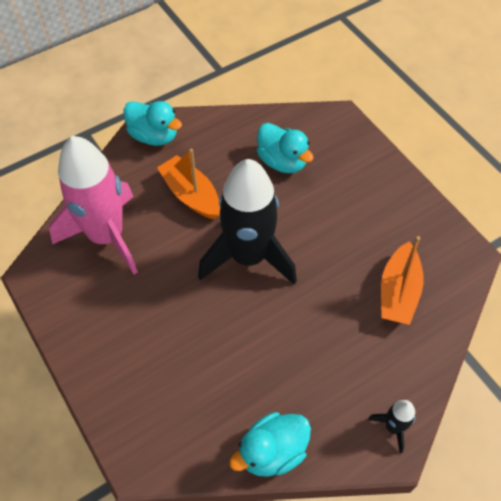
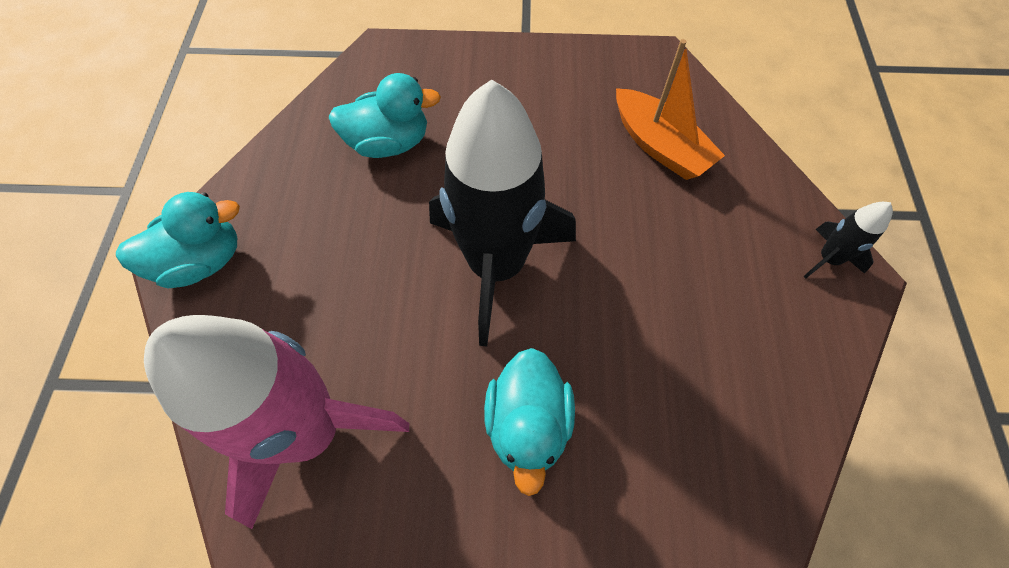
camera: 55 degrees left, 5 degrees up
orange boat [157,149,220,219] -> none
turquoise duck [229,412,311,477] -> turquoise duck moved to [484,348,575,496]

